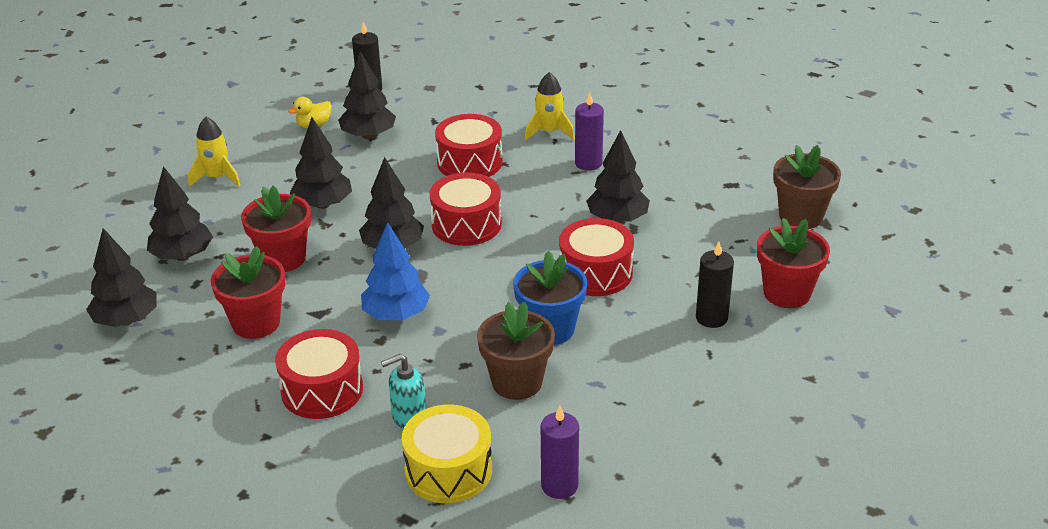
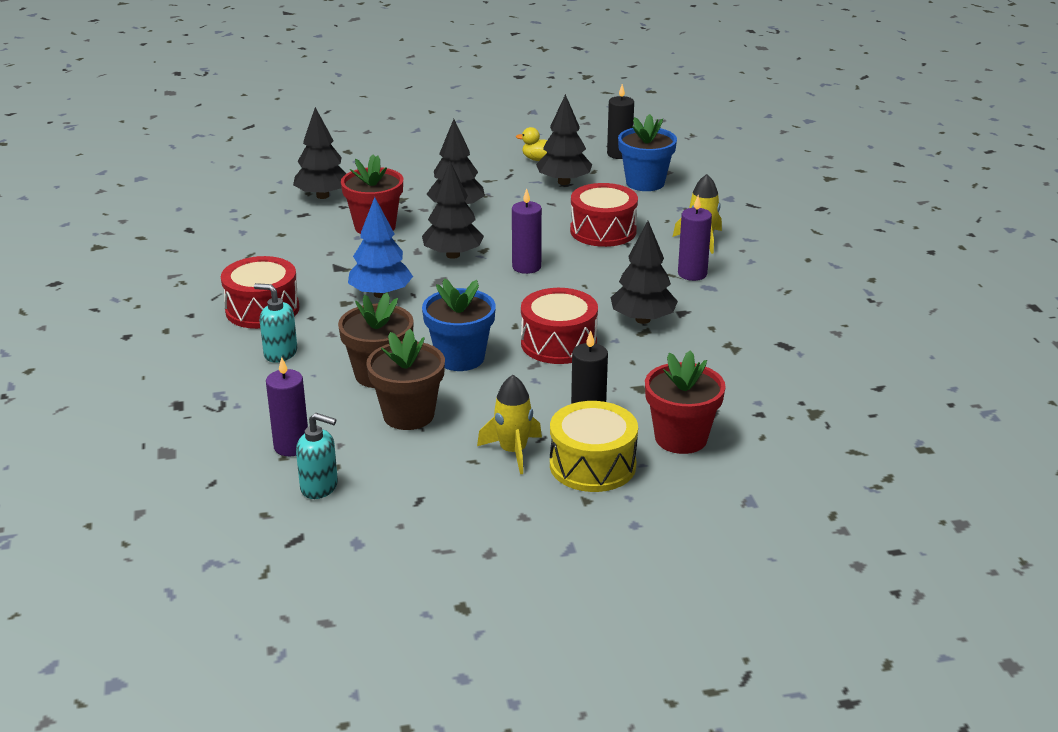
camera: 45 degrees right, 5 degrees down
black tree [86,228,157,327] -> none
yellow rocket [188,117,241,187] -> yellow rocket moved to [477,375,542,474]
red flower pot [211,246,285,339] -> none
yellow drum [402,404,492,503] -> yellow drum moved to [550,401,638,492]
red drum [430,173,502,246] -> purple candle [512,188,542,274]
brown flower pot [773,145,841,229] -> brown flower pot moved to [366,329,445,430]
none -> turquoise soap dispenser [296,413,338,499]
none -> blue flower pot [618,114,677,191]

